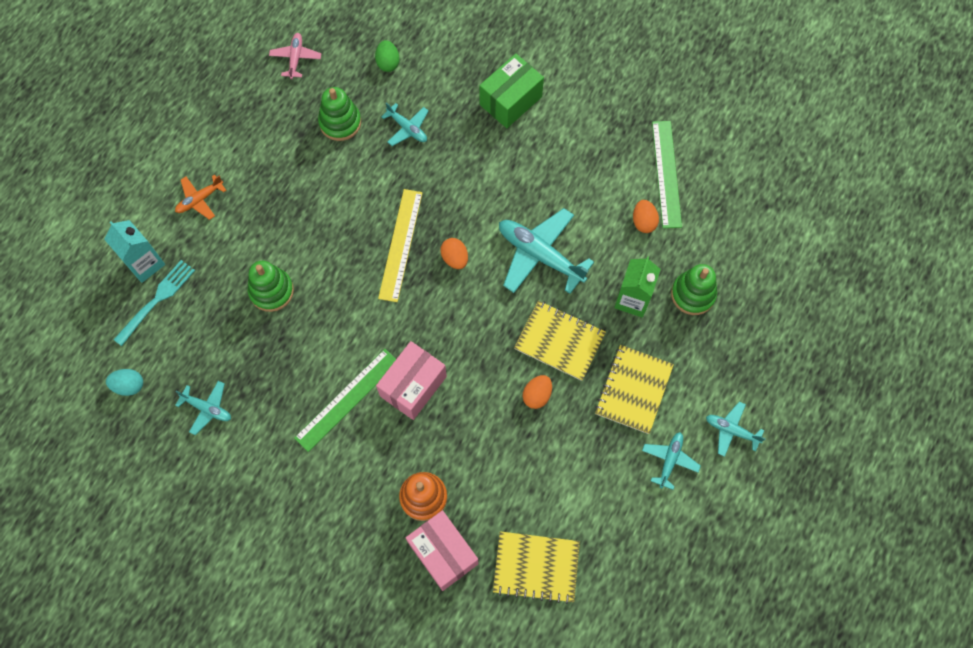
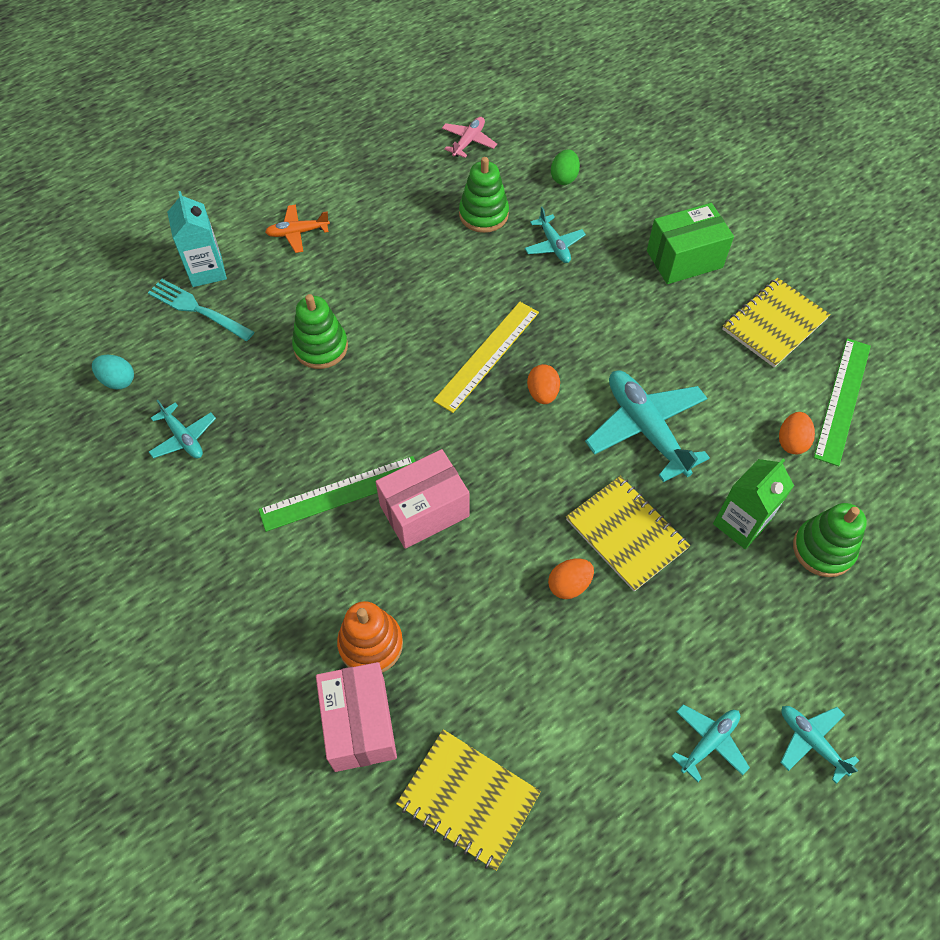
camera: 25 degrees right, 10 degrees down
turquoise fork [113,260,195,346] -> turquoise fork turned 120 degrees counterclockwise [148,279,254,341]
yellow notebook [595,345,674,434] -> yellow notebook moved to [722,277,831,368]

